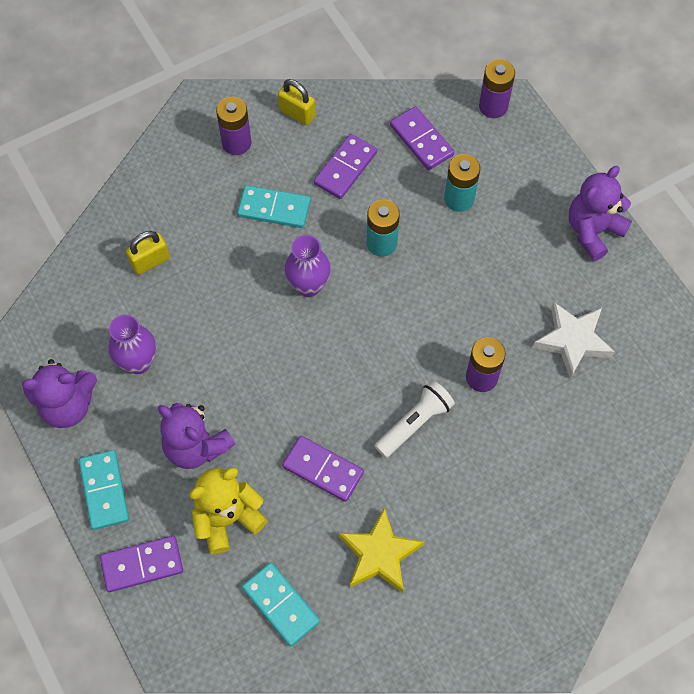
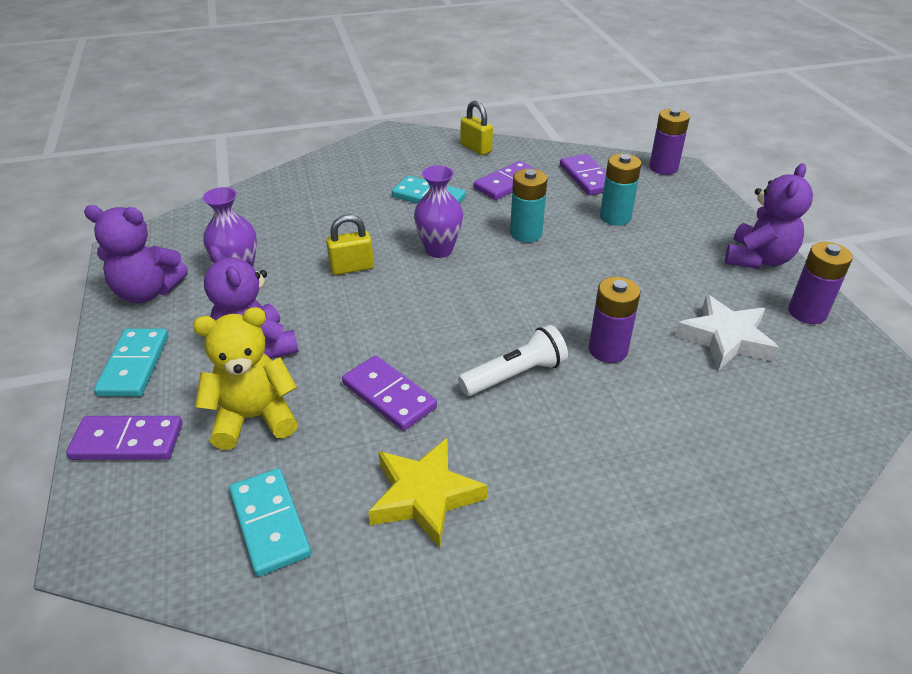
camera: 15 degrees right, 25 degrees down
yellow padlock [126,231,170,275] -> yellow padlock moved to [326,215,374,275]
purple battery [216,97,251,155] -> purple battery moved to [788,242,853,324]
purple teddy bear [569,166,632,261] -> purple teddy bear turned 150 degrees clockwise [725,163,813,269]

